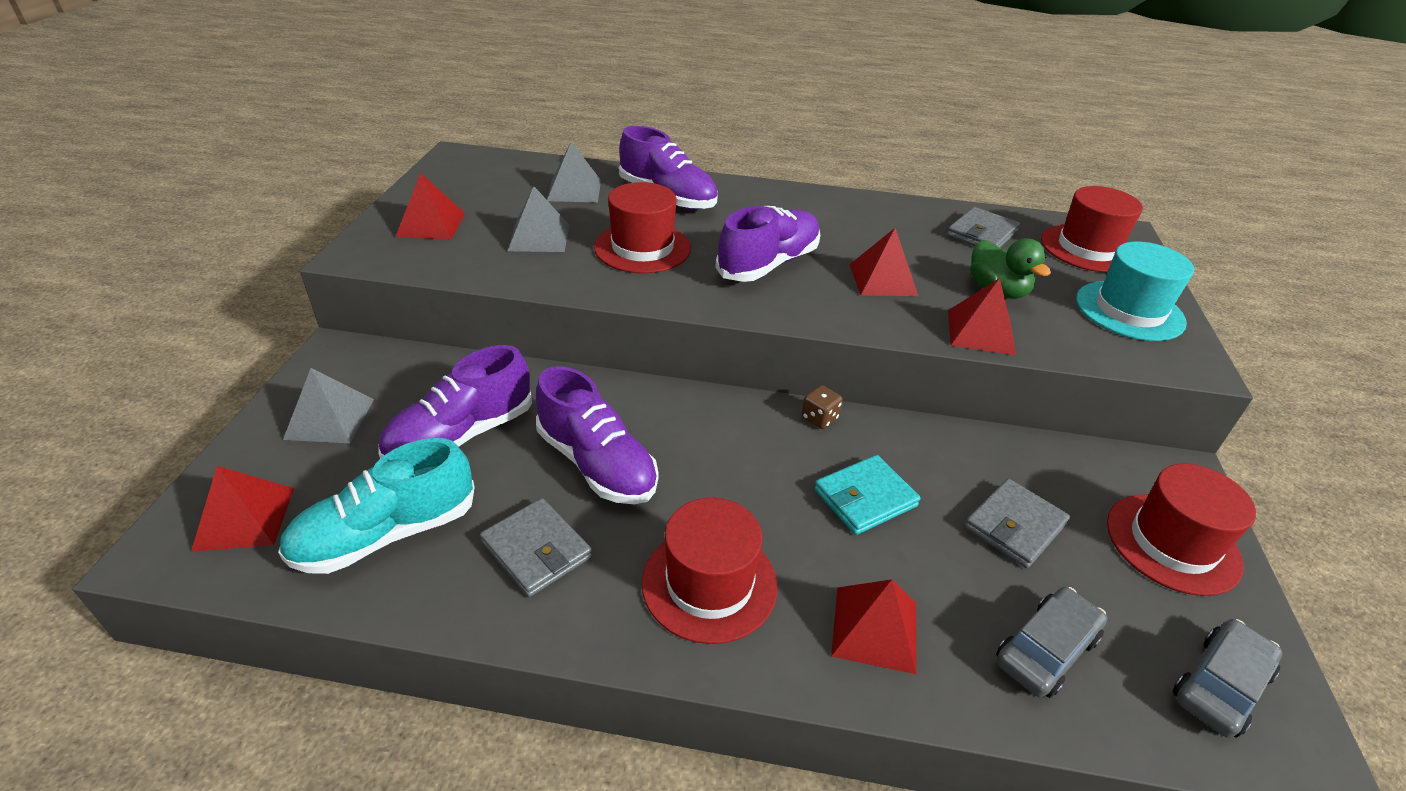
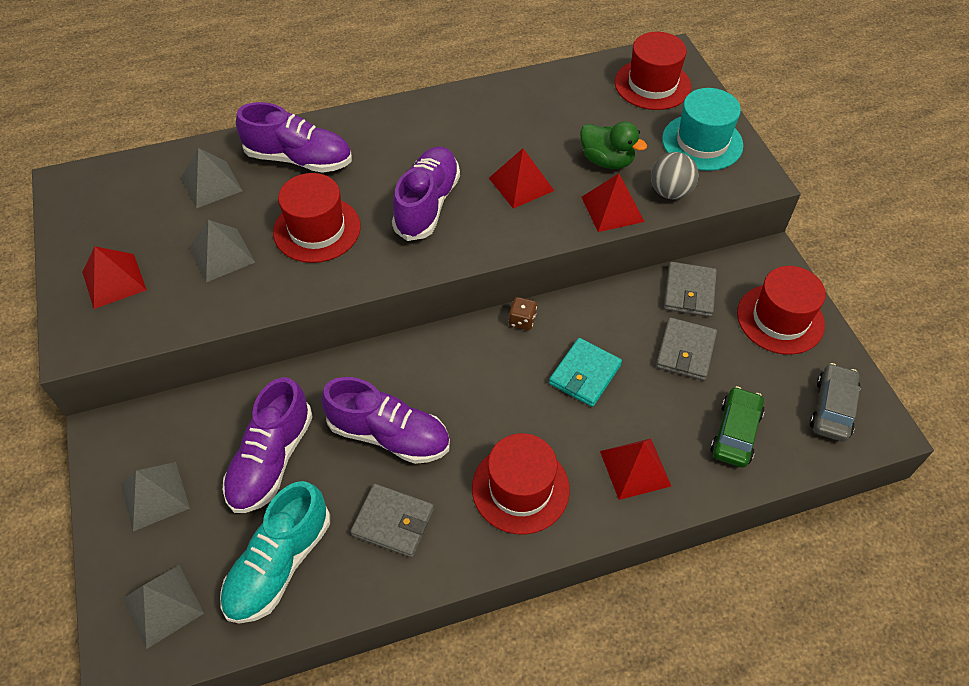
camera: 25 degrees left, 15 degrees up
red pyramid [191,466,294,552] -> grey pyramid [123,565,204,649]
grey wallet [947,207,1020,248] -> grey wallet moved to [664,262,717,317]
grey car [996,587,1107,698] -> green car [710,386,764,468]
none -> grey ball [651,152,698,199]

